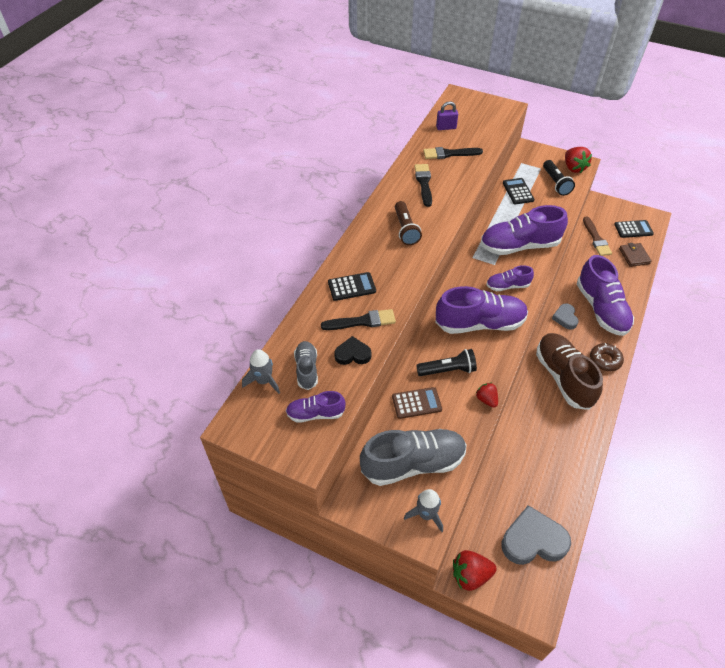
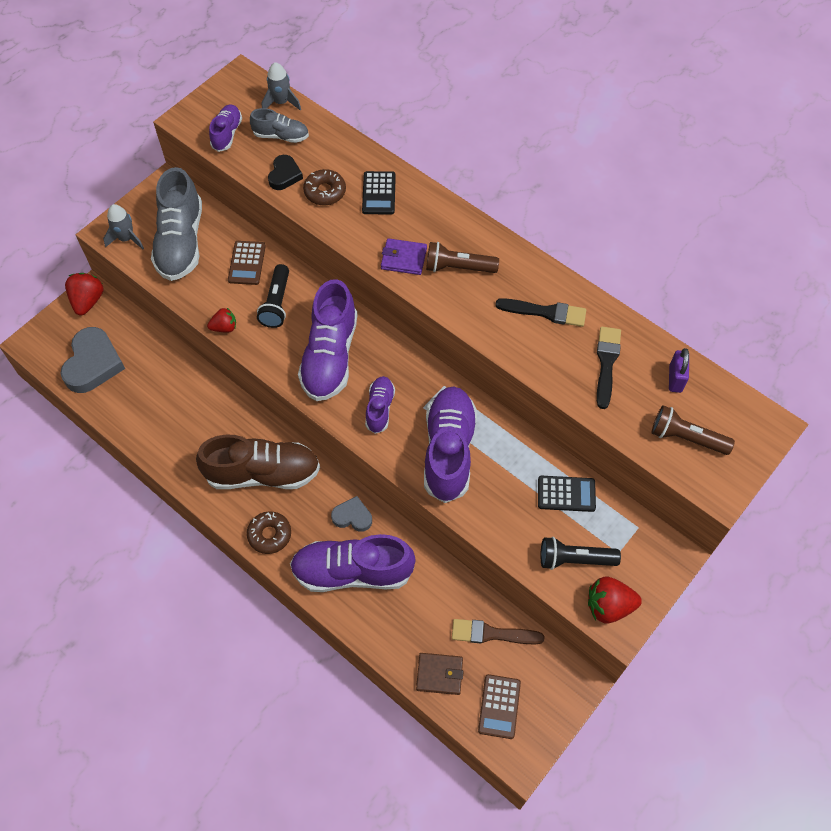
camera: 105 degrees right, 10 degrees up
black brush [321,309,396,330] -> brown donut [303,169,346,205]
black calculator [614,220,654,238] -> brown calculator [478,674,521,739]
none -> purple wallet [381,238,427,275]
none -> brown flashlight [651,405,735,455]

